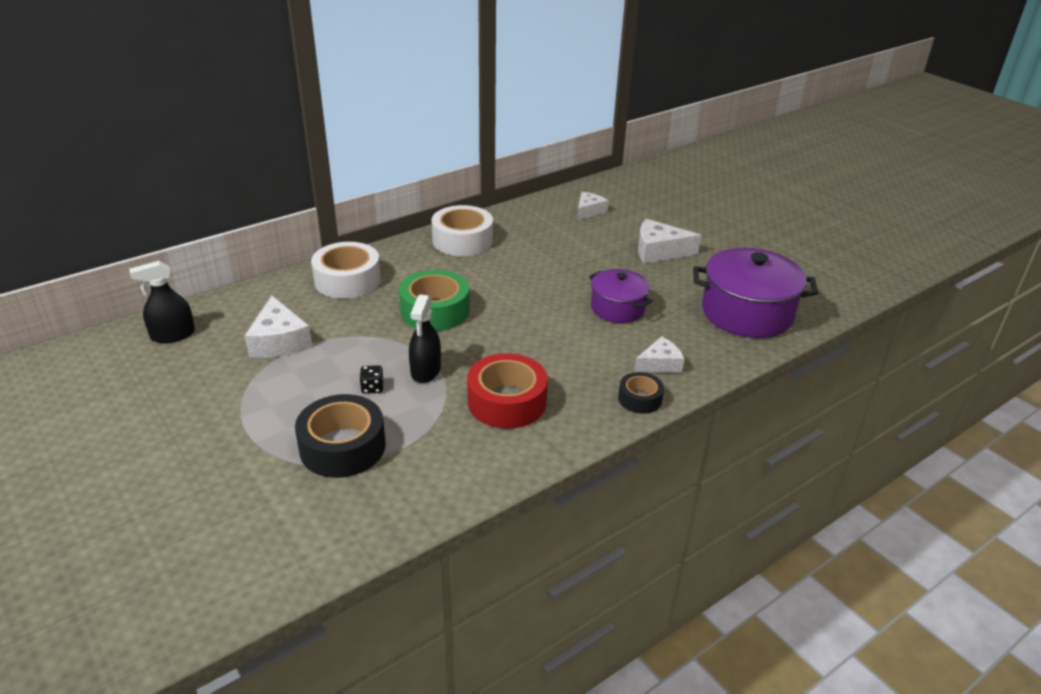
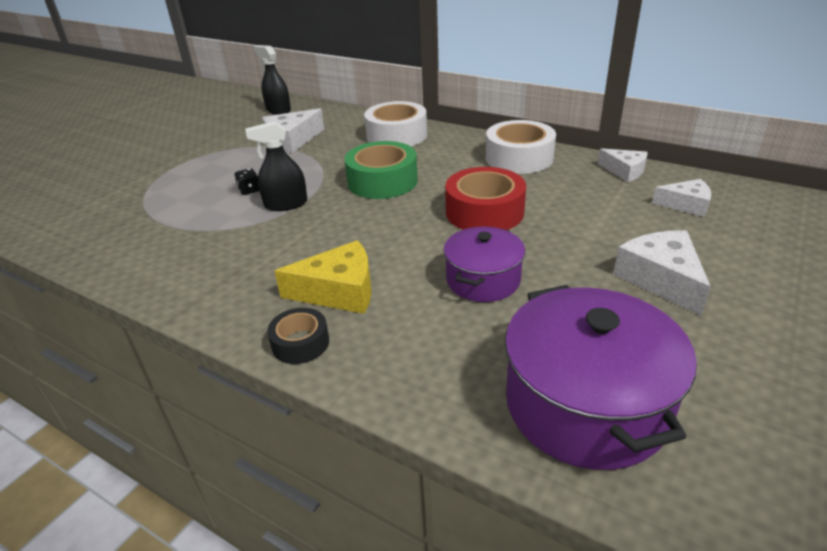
camera: 70 degrees right, 0 degrees up
black tape [295,394,386,478] -> none
red tape [467,353,548,429] -> red tape moved to [445,167,526,230]
white cheese [634,336,685,373] -> white cheese moved to [598,148,648,182]
none -> yellow cheese [274,240,372,314]

